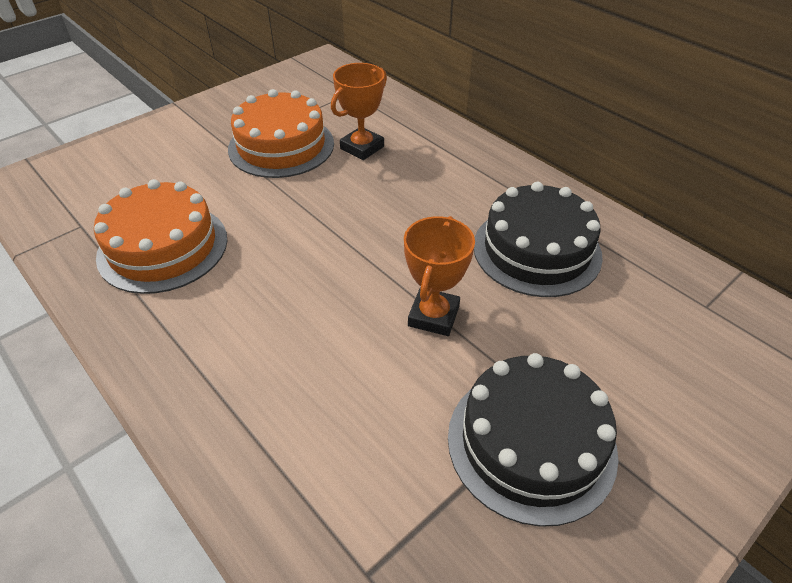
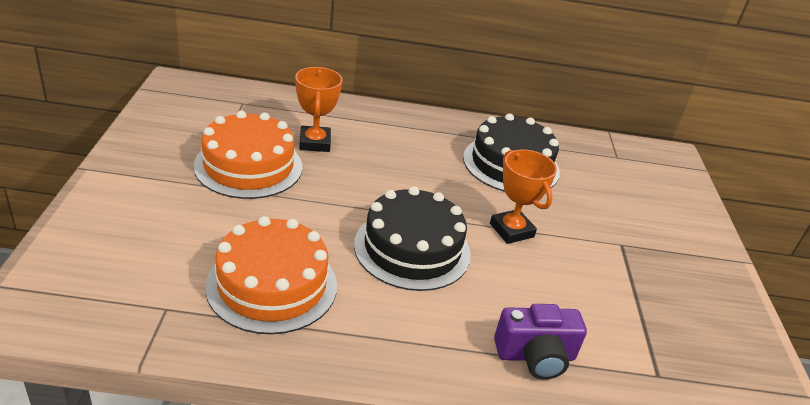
camera: 50 degrees left, 10 degrees down
black cake [448,353,618,527] -> black cake moved to [354,186,471,291]
none -> purple camera [494,304,587,380]

